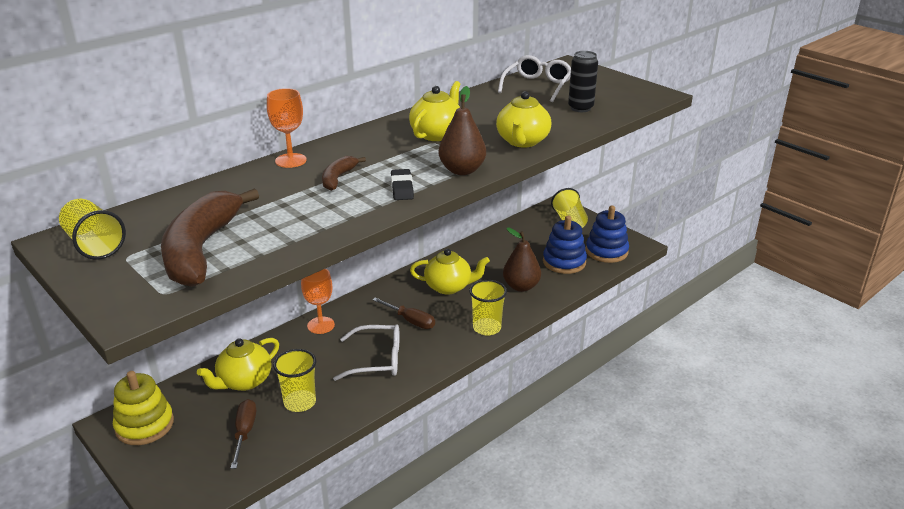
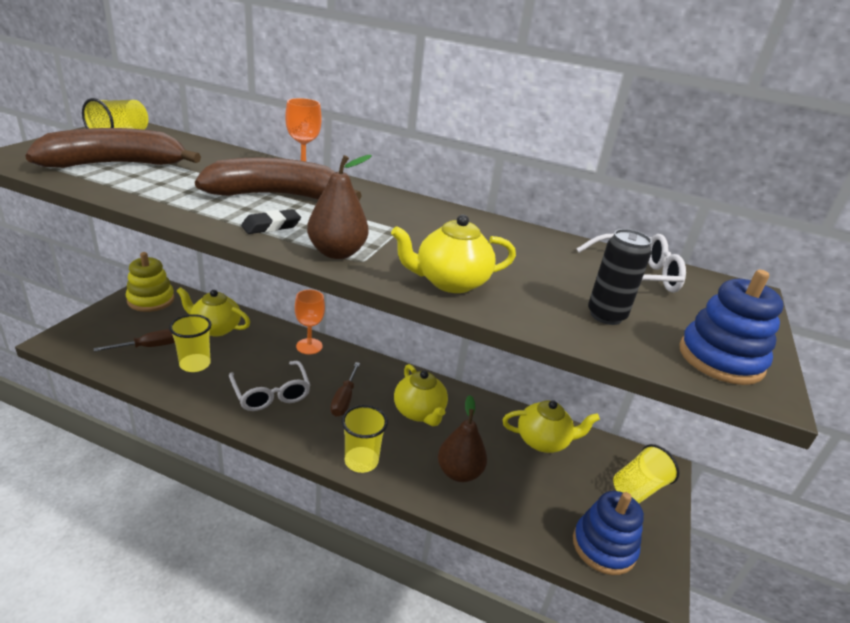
camera: 60 degrees right, 0 degrees up
brown banana [322,156,366,191] -> brown banana [195,158,362,201], size x2.11
yellow teapot [409,81,460,141] -> yellow teapot moved to [503,400,600,453]
blue stacking toy [543,216,587,274] -> blue stacking toy moved to [679,270,784,385]

